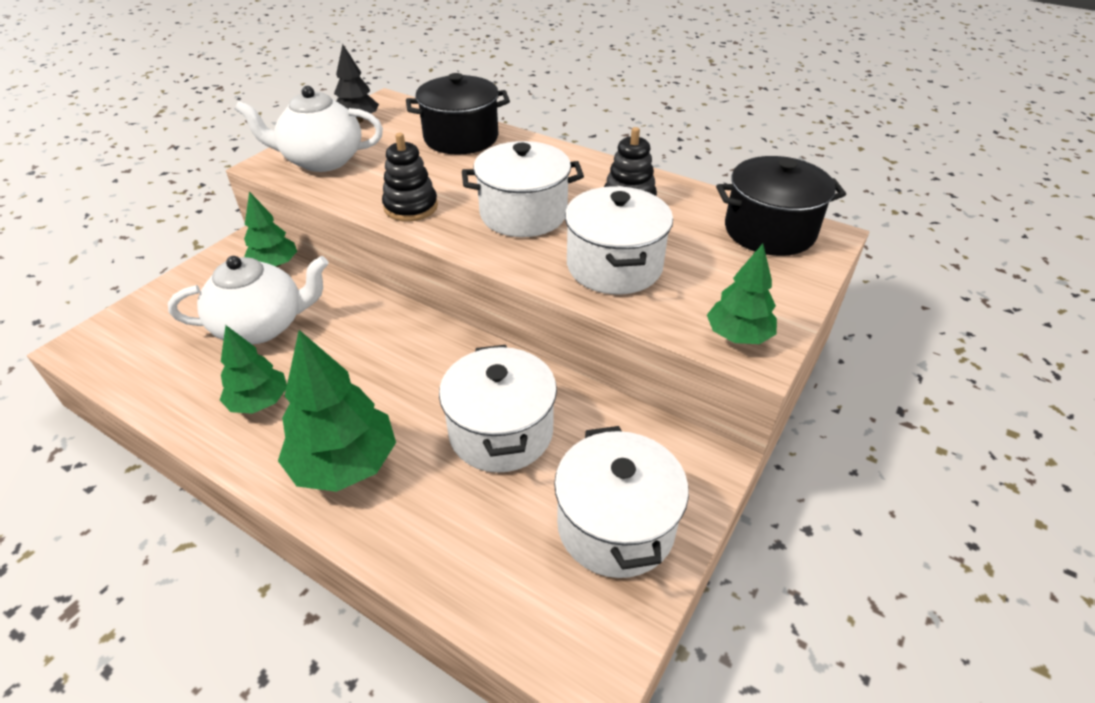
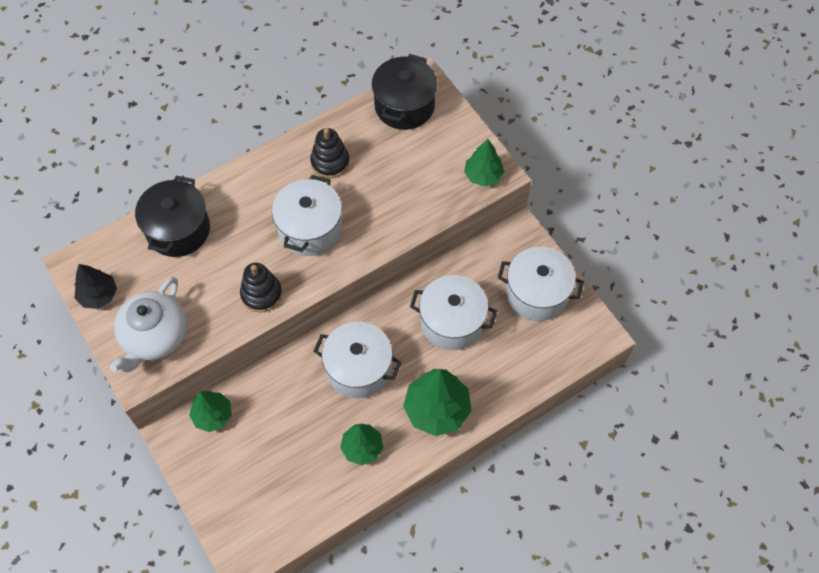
camera: 65 degrees left, 20 degrees up
white teapot [168,256,329,344] -> none
white pot [565,186,673,294] -> white pot moved to [313,322,402,398]

